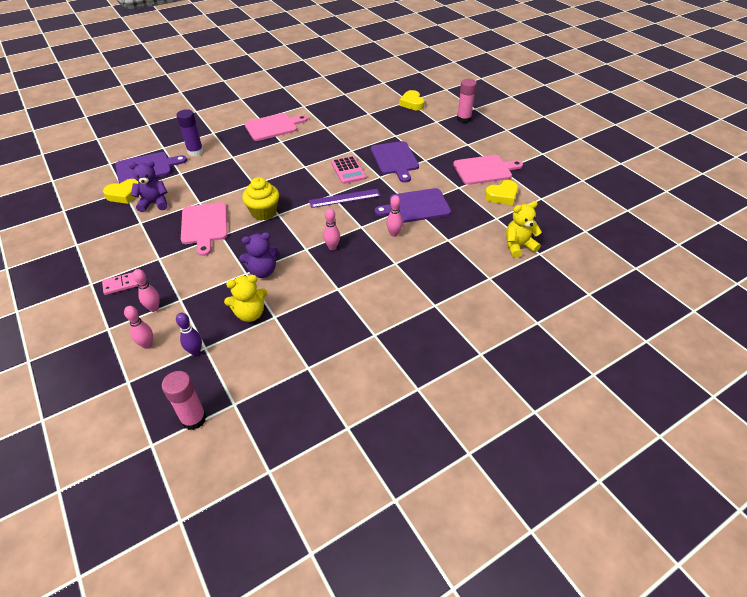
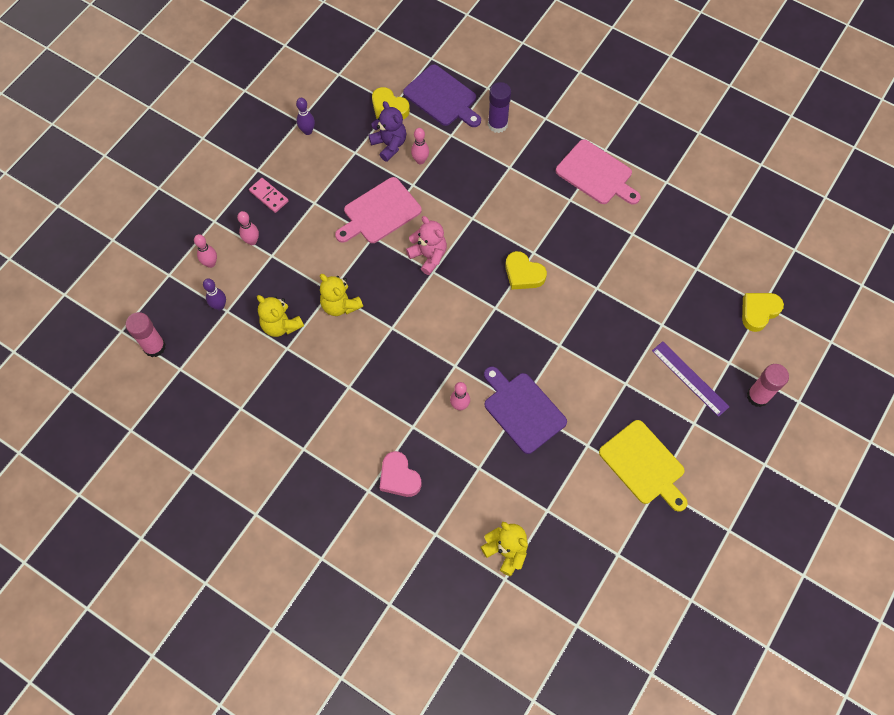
camera: 65 degrees right, 20 degrees up
purple teddy bear [239,232,279,278] -> yellow teddy bear [320,274,363,316]
yellow cupcake [242,177,279,220] -> pink teddy bear [406,216,447,275]
purple ruler [309,189,380,208] -> purple ruler moved to [652,341,729,417]
pink bowling pin [323,208,340,250] -> pink bowling pin moved to [411,128,429,164]
pink calculator [331,156,366,184] -> none
purple cutting board [371,141,419,183] -> none
pink cutting board [453,155,523,185] -> yellow cutting board [599,420,688,512]
yellow heart [485,180,518,205] -> yellow heart moved to [505,251,547,290]
none -> purple bowling pin [296,98,315,135]
none -> pink heart [380,451,421,497]

